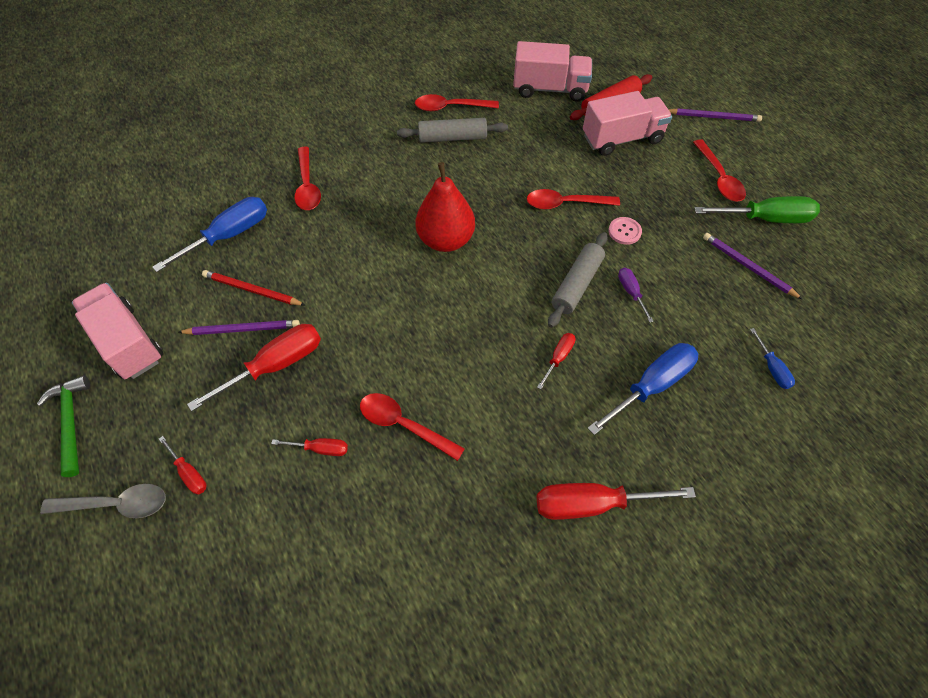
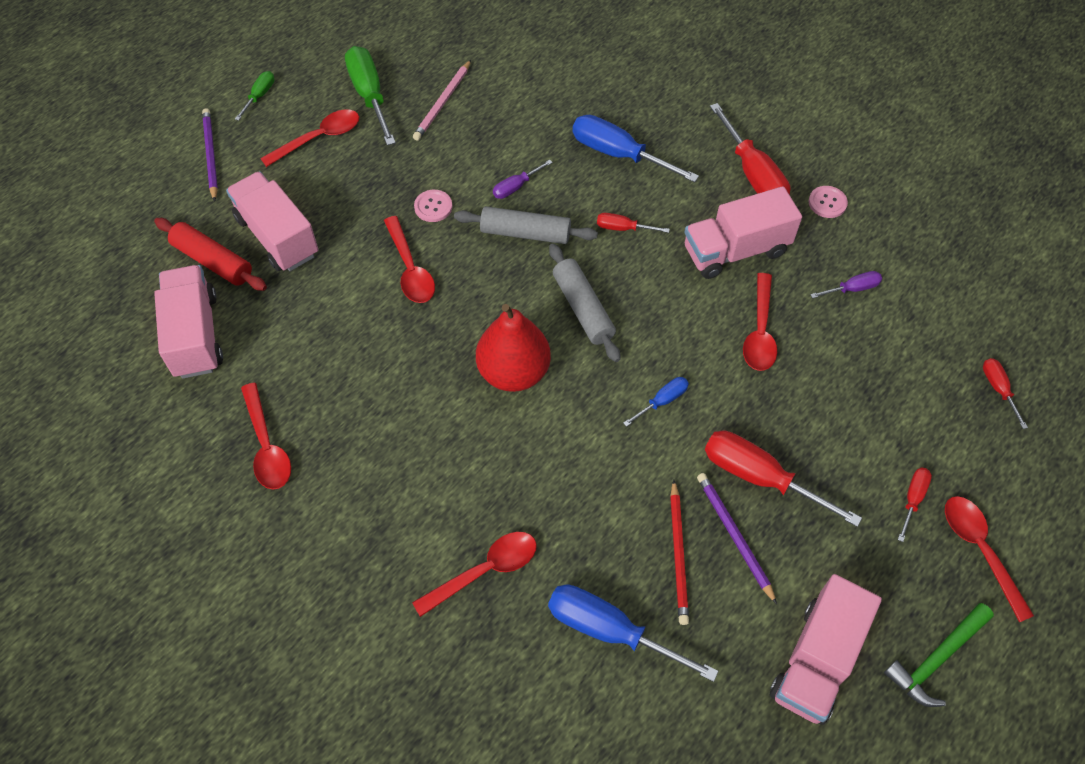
camera: 110 degrees left, 0 degrees up
grey spoon [40,484,166,518] -> red spoon [945,496,1034,622]
red screwdriver [271,438,348,456] -> red screwdriver moved to [983,358,1028,429]
grey rolling pin [397,118,508,143] -> grey rolling pin moved to [549,244,620,362]
purple pencil [703,233,802,299] -> pink pencil [413,60,471,141]
blue screwdriver [750,328,795,389] -> blue screwdriver moved to [623,377,689,427]
none -> green screwdriver [235,71,275,121]
none -> pink truck [684,186,802,279]
none -> pink button [809,186,848,218]
none -> purple screwdriver [810,271,882,298]

